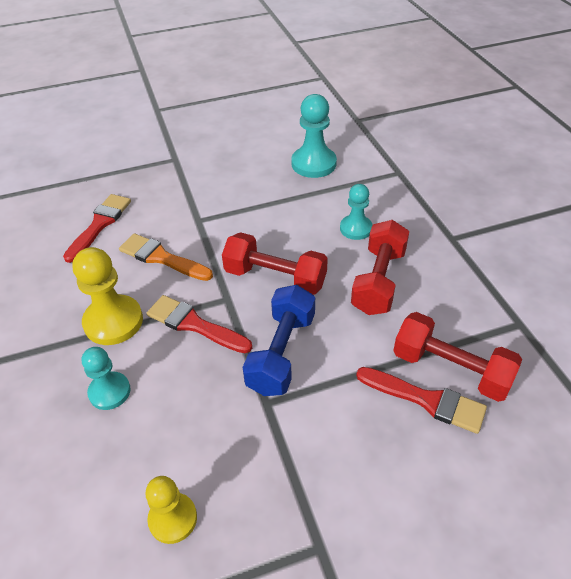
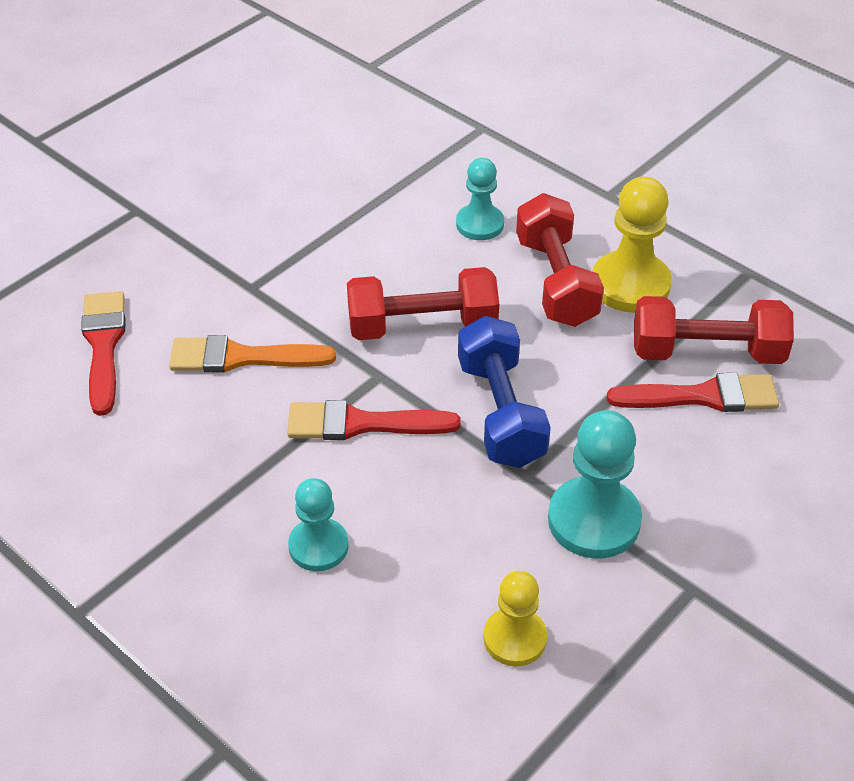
camera: 30 degrees left, 0 degrees up
yellow pawn [73,247,143,345] -> yellow pawn moved to [593,177,672,313]
turquoise pawn [292,94,337,178] -> turquoise pawn moved to [548,410,642,559]

